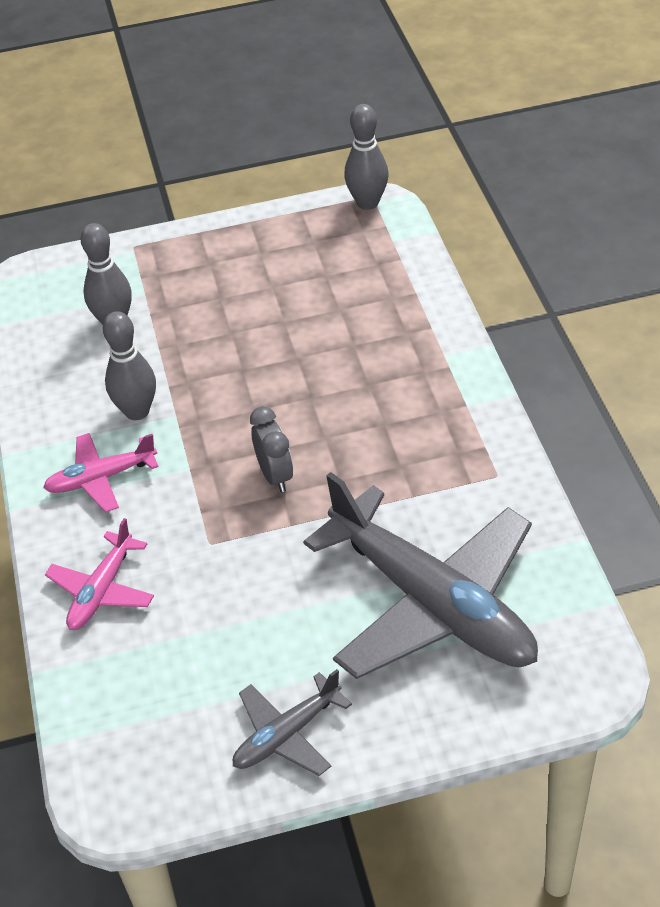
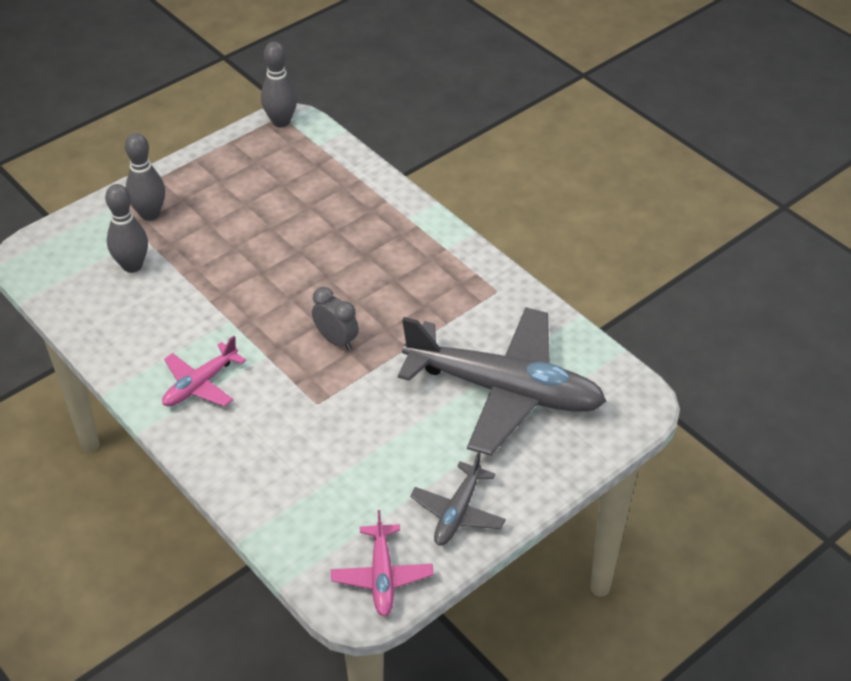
camera: 30 degrees left, 0 degrees up
pink plane [45,518,154,630] -> pink plane moved to [331,510,434,617]
grey bowling pin [103,311,156,420] -> grey bowling pin moved to [125,133,165,221]

